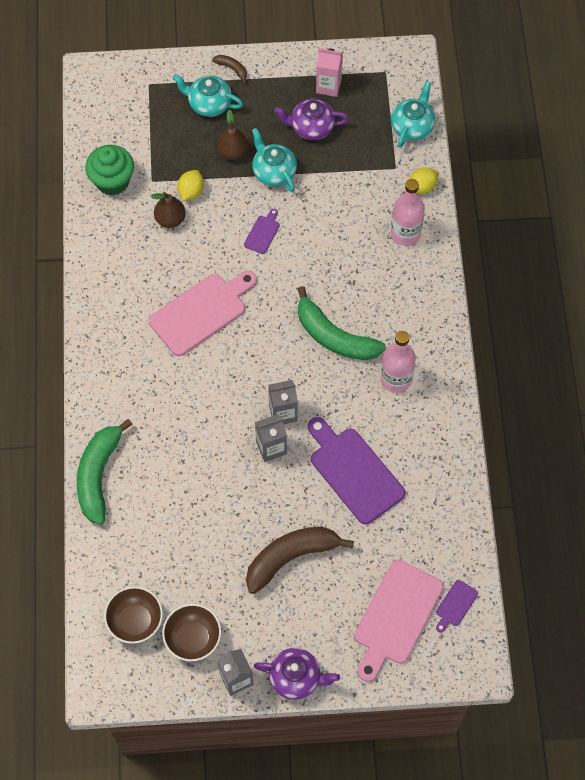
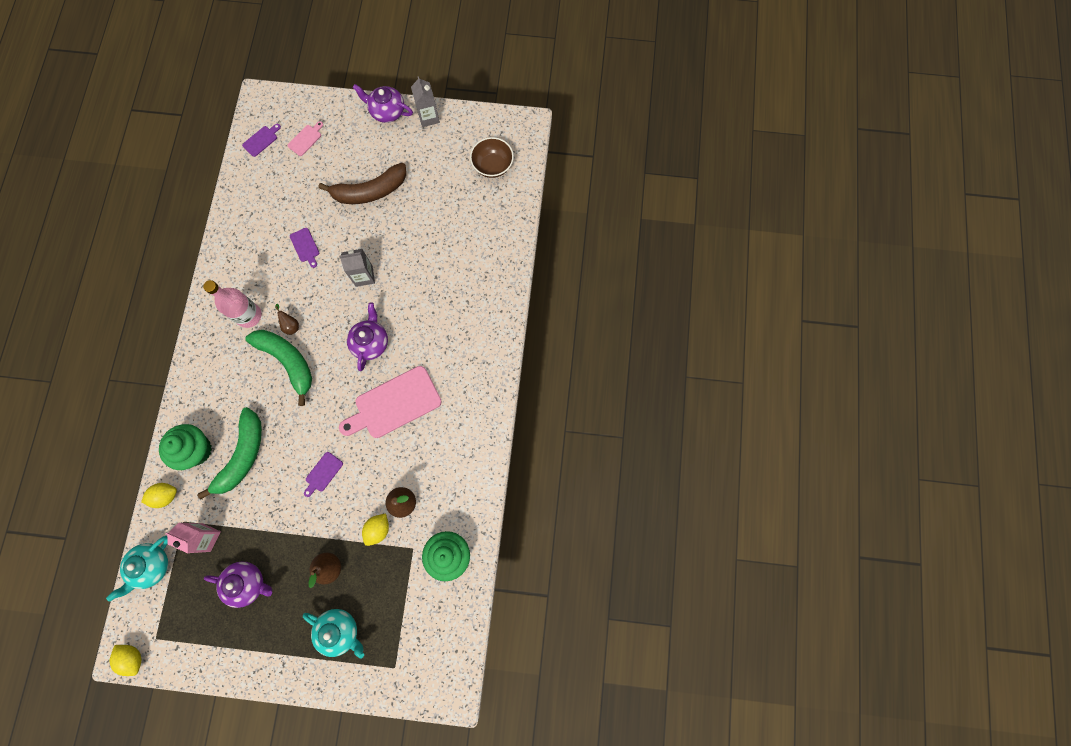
camera: 170 degrees left, 10 degrees up
green banana [77,419,133,525] -> green banana moved to [197,407,262,500]
brown bowl [162,604,221,661] -> none
brown banana [212,55,247,85] -> none
turquoise teapot [252,128,297,192] -> none
grey carton [268,380,298,424] -> none
purple cutting board [308,417,405,524] -> purple cutting board [290,228,319,268], size x0.45
pink carton [316,48,343,97] -> pink carton moved to [165,523,221,553]
pink cutting board [354,560,444,682] -> pink cutting board [287,121,323,156], size x0.45
pink bottle [391,179,425,246] -> green cupcake [159,424,212,470]
none -> yellow lemon [110,645,141,676]
none -> brown pear [275,304,299,335]
none -> purple teapot [347,302,388,371]

